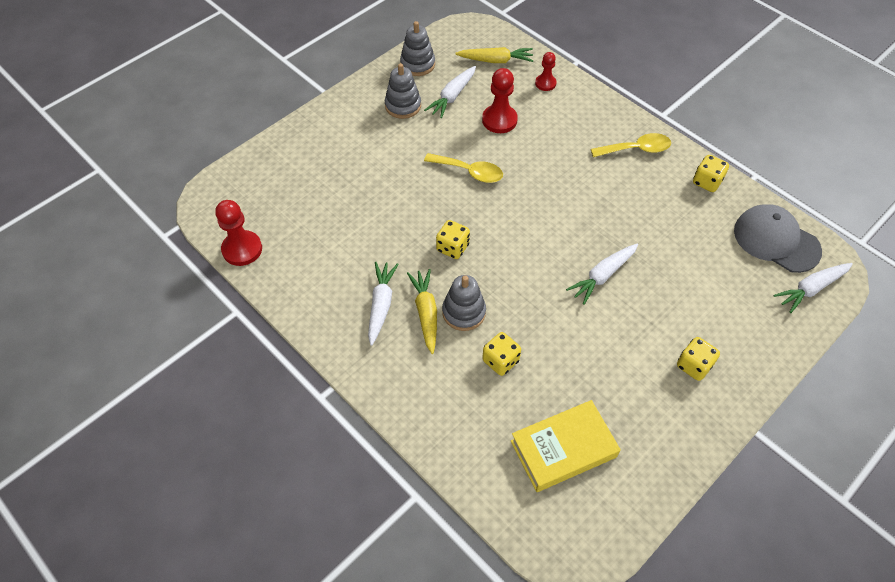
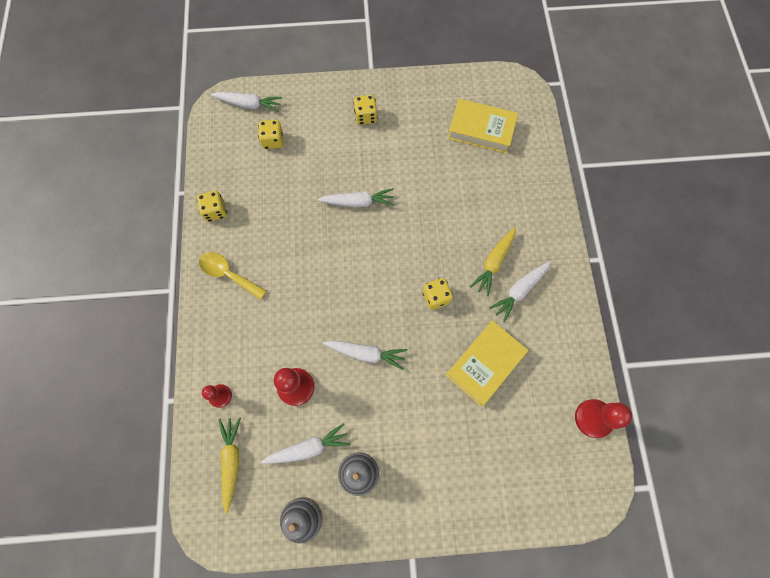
camera: 140 degrees left, 15 degrees up
yellow spoon [424,153,503,183] -> white carrot [323,341,407,370]
grey stacking toy [442,275,486,331] -> none
yellow carrot [455,47,533,63] -> yellow carrot turned 45 degrees clockwise [218,417,241,514]
yellow dice [482,332,521,376] -> yellow dice moved to [258,120,283,149]
grey cap [734,204,822,273] -> none
none -> yellow book [446,321,528,406]

